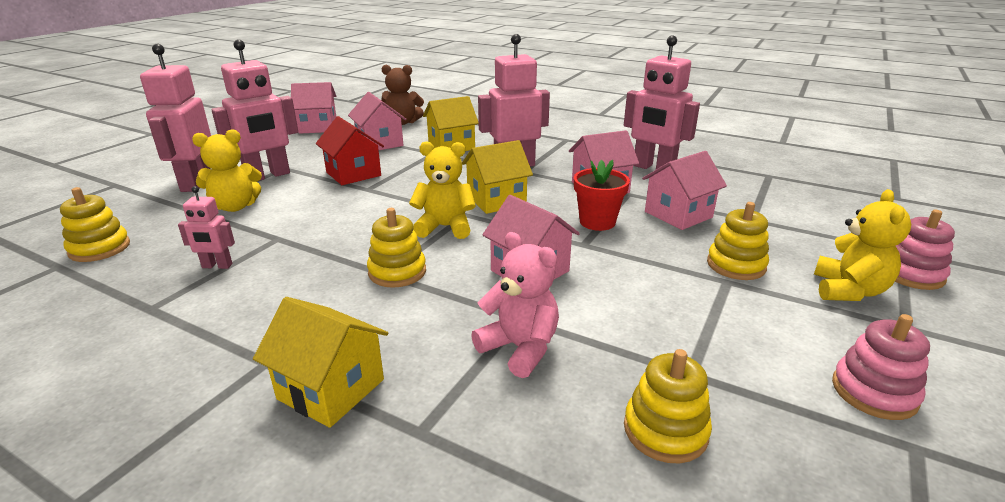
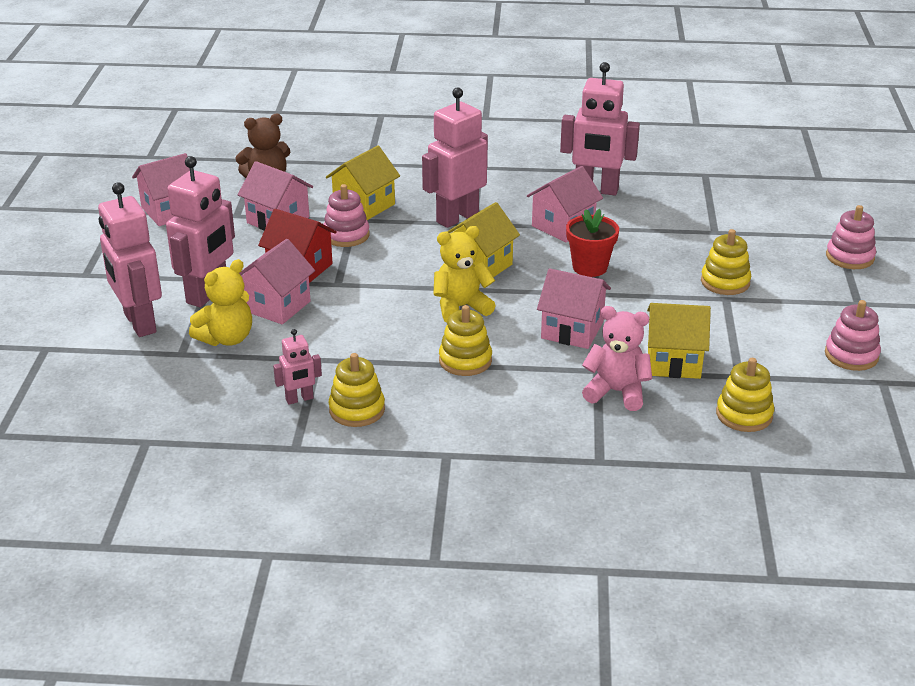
camera: 25 degrees left, 5 degrees up
yellow stacking toy [60,187,130,262] -> yellow stacking toy moved to [329,353,385,427]
yellow house [253,297,388,428] -> yellow house moved to [647,303,711,379]
pink house [642,151,727,230] -> pink house moved to [239,239,315,324]
yellow teddy bear [814,189,911,301] -> none
none -> pink stacking toy [324,184,370,247]

